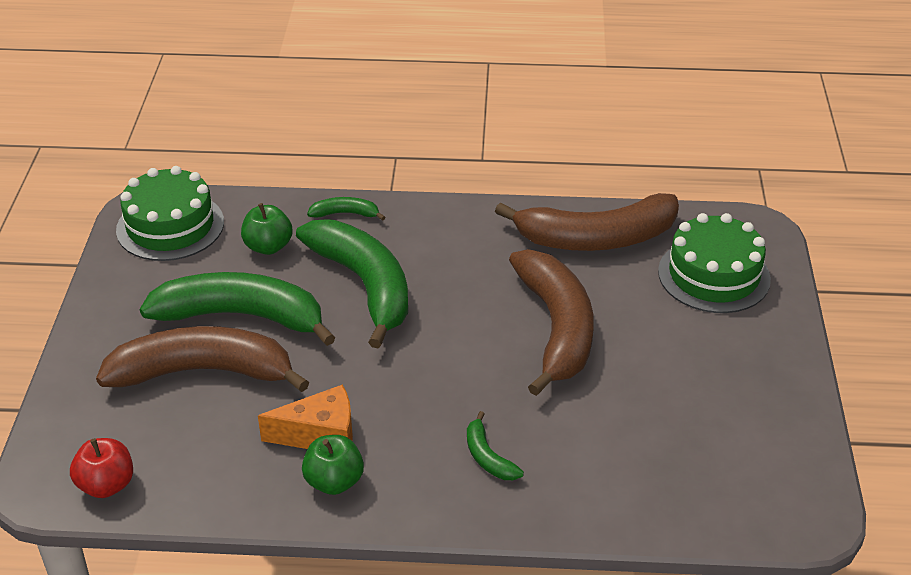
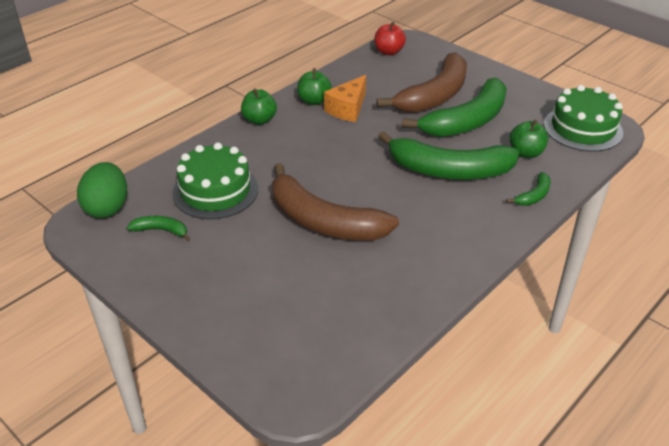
camera: 130 degrees right, 0 degrees up
green banana [467,411,524,480] -> green banana moved to [127,216,190,241]
brown banana [495,193,679,251] -> none
green cake [658,213,771,313] -> green cake moved to [172,143,258,219]
none -> green egg [77,162,127,218]
none -> green apple [241,89,277,125]

